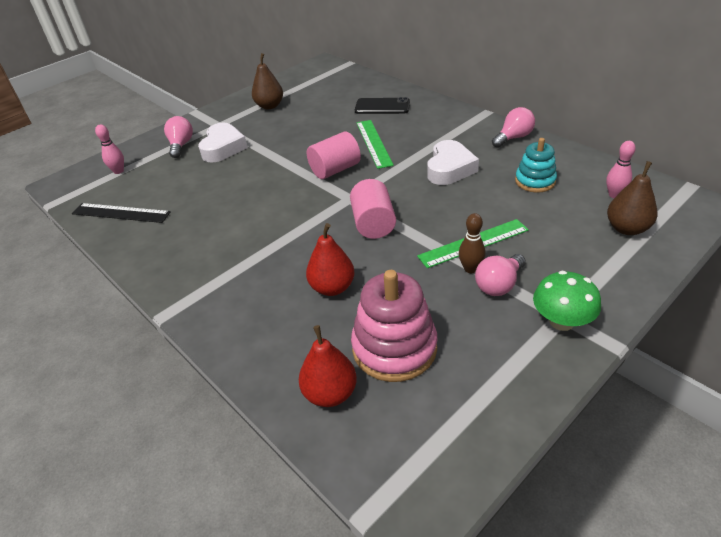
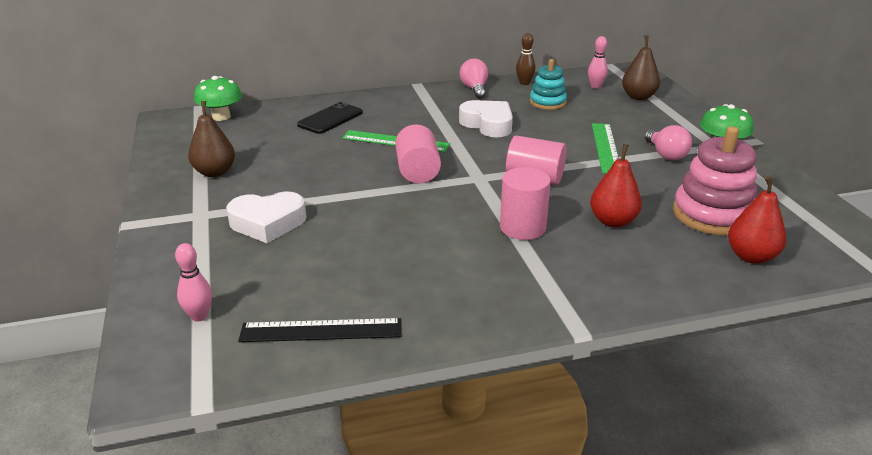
camera: 65 degrees left, 10 degrees down
black ruler [72,203,171,223] -> black ruler turned 45 degrees clockwise [238,318,402,342]
pink light bulb [164,116,193,158] -> none
white heart [198,122,248,163] -> white heart turned 135 degrees clockwise [226,192,306,243]
brown bowling pin [459,213,485,273] -> brown bowling pin moved to [516,33,535,85]
none -> green mushroom [194,76,242,121]
none -> pink cylinder [500,167,551,240]

